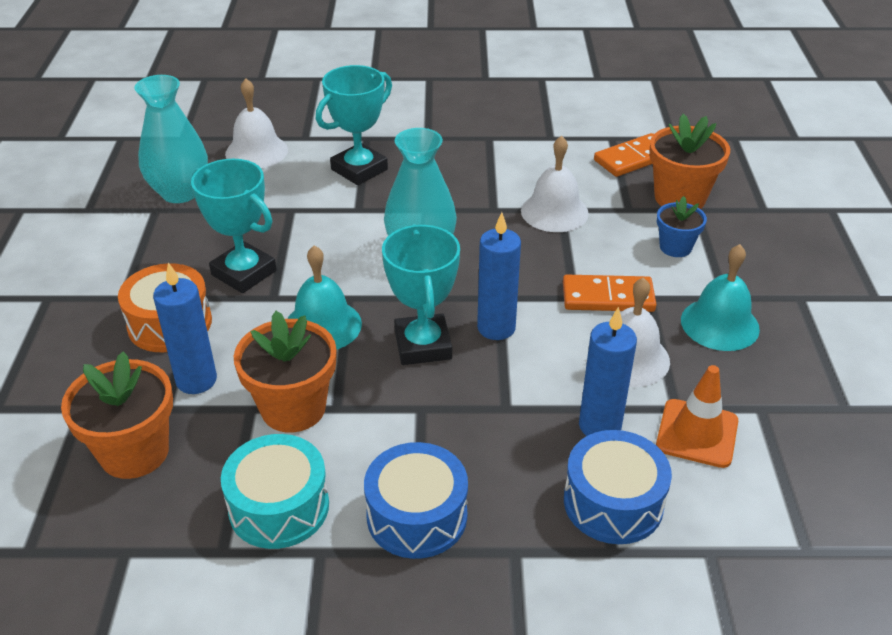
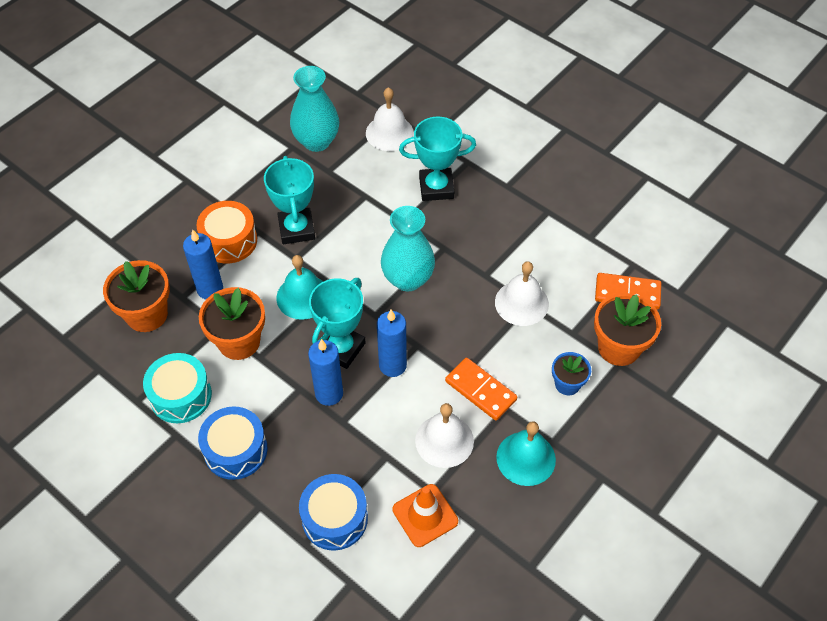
camera: 40 degrees right, 15 degrees up
blue candle [579,307,637,436] -> blue candle moved to [308,339,343,406]

